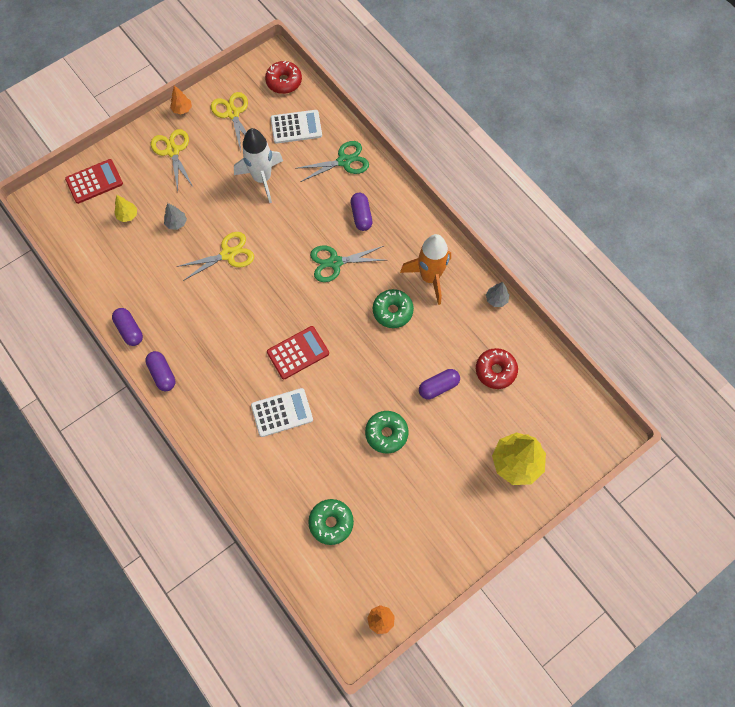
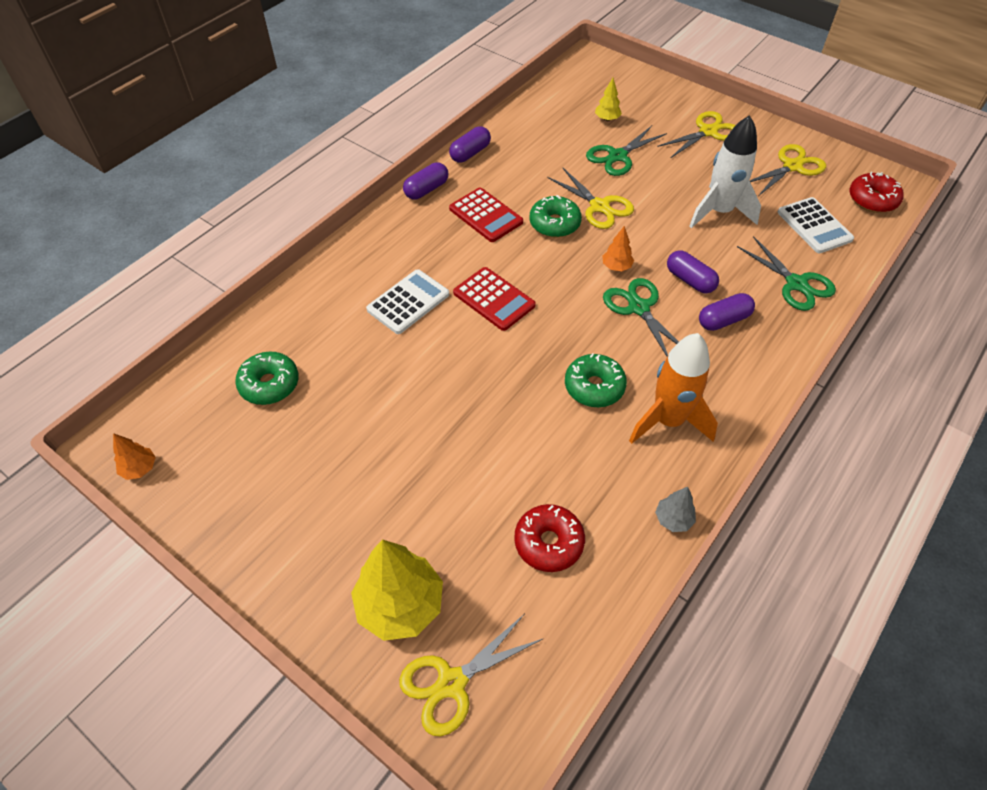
camera: 75 degrees right, 15 degrees down
red calculator [65,159,123,204] -> red calculator moved to [449,188,523,242]
grey tree [164,203,187,230] -> green scissors [586,126,667,176]
orange tree [170,85,192,114] -> orange tree moved to [603,226,634,271]
white calculator [251,388,313,437] -> white calculator turned 105 degrees counterclockwise [366,269,449,334]
green donut [365,411,409,454] -> green donut moved to [529,195,582,237]
purple capsule [419,369,460,399] -> purple capsule moved to [667,250,719,294]
none -> yellow scissors [399,614,542,737]

